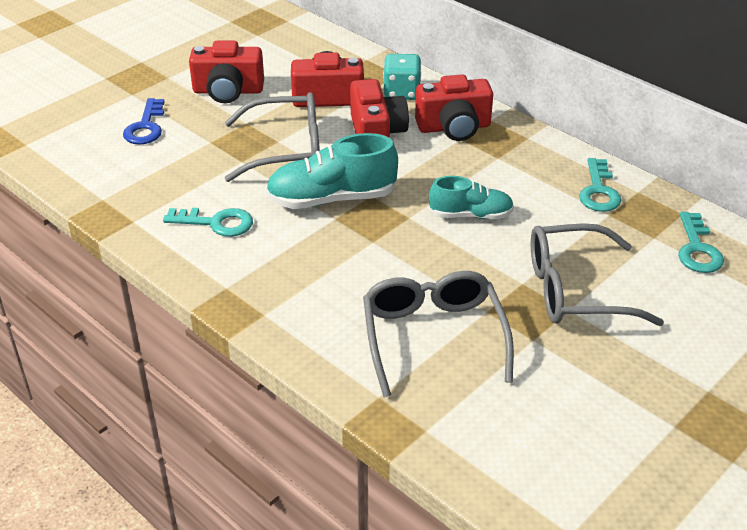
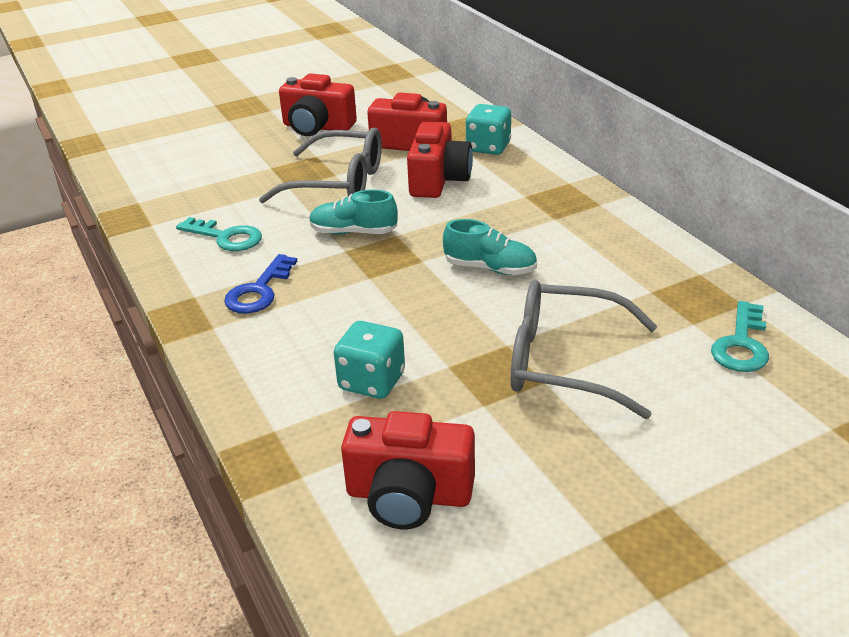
camera: 20 degrees right, 5 degrees down
blue key [123,98,165,144] -> blue key moved to [224,254,298,314]
turquoise shoe [266,133,398,209] -> turquoise shoe [309,190,398,235], size x0.63
grey glasses [363,271,514,397] -> turquoise dice [334,321,405,399]
red camera [415,74,493,141] -> red camera moved to [341,411,475,529]
turquoise key [579,158,622,212] -> none

